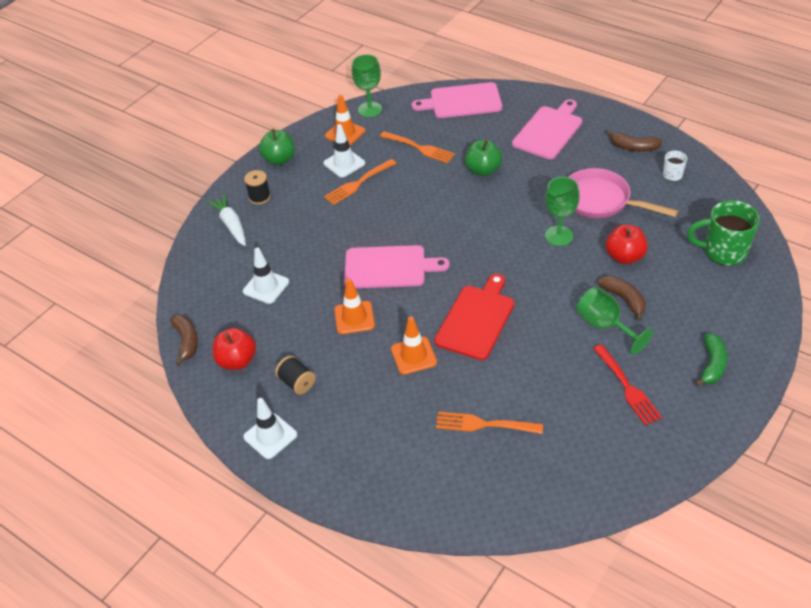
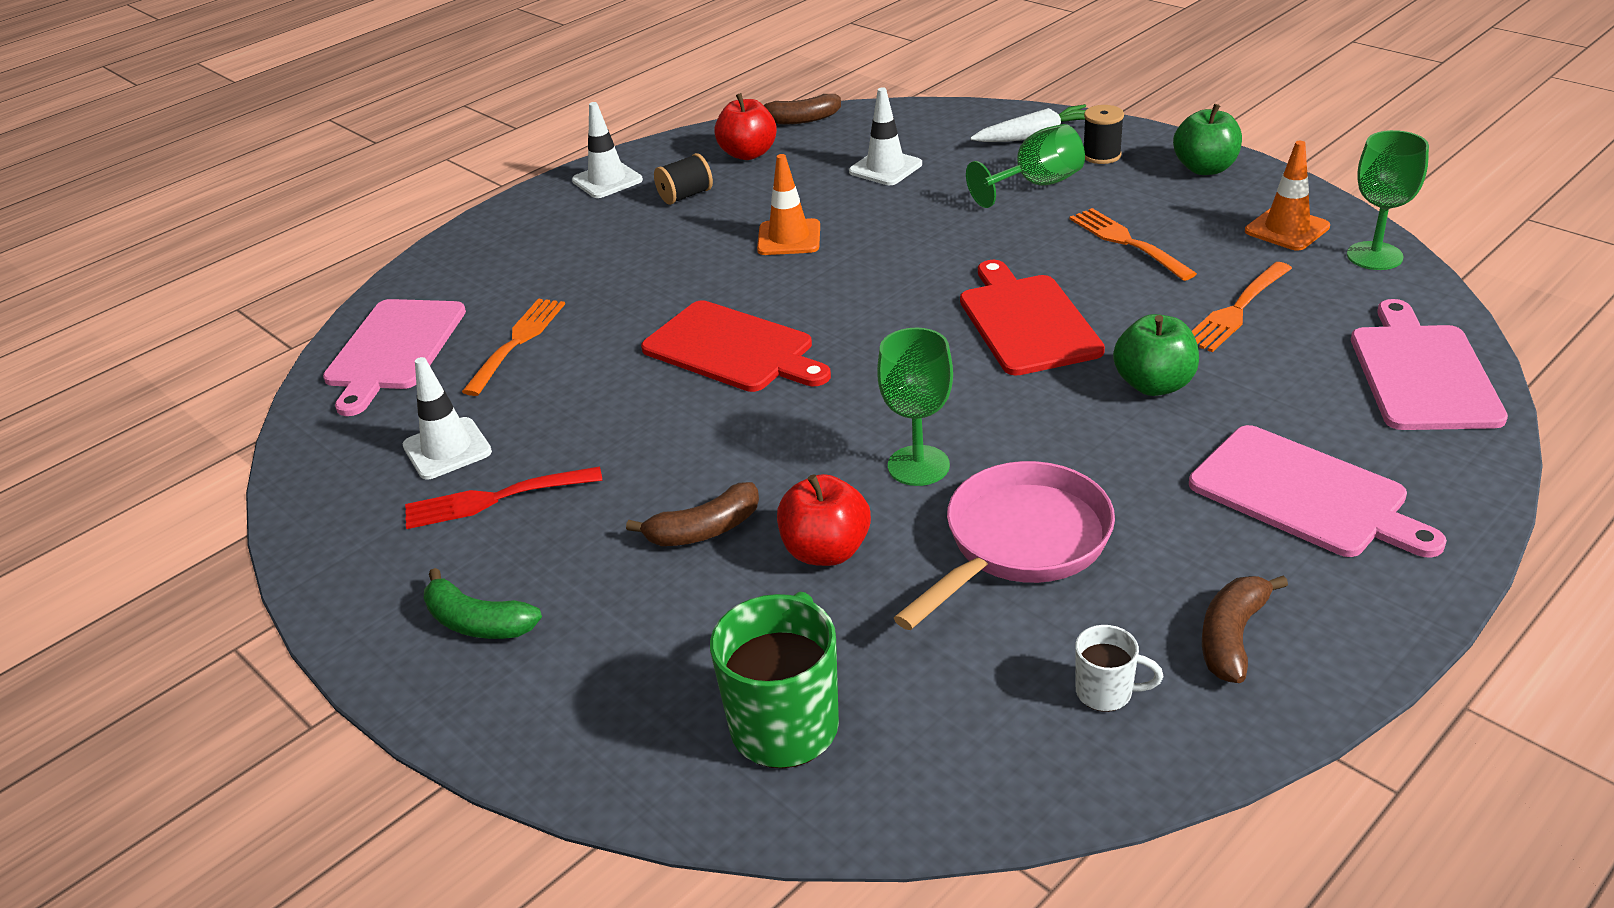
camera: 100 degrees right, 10 degrees down
white traffic cone [324,124,365,177] -> white traffic cone moved to [403,357,492,479]
pink cutting board [344,245,450,288] -> pink cutting board moved to [323,299,466,416]
orange traffic cone [391,316,437,375] -> none
green goblet [576,287,653,355] -> green goblet moved to [966,124,1085,208]
none -> red cutting board [960,260,1105,376]

